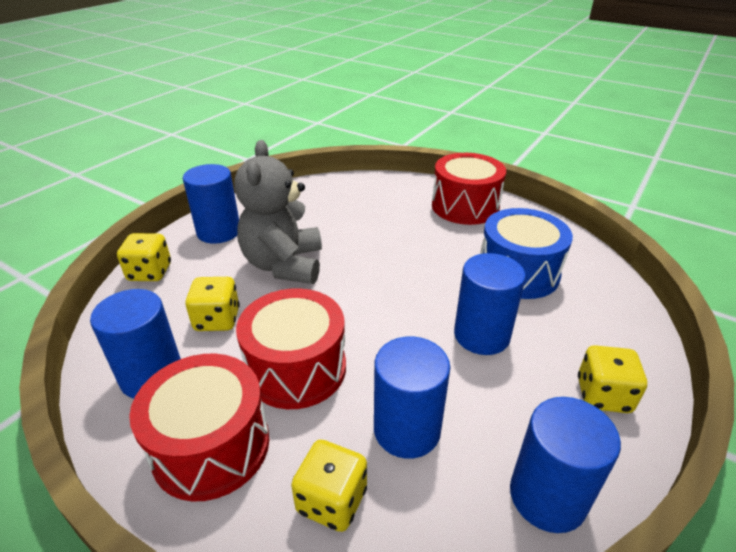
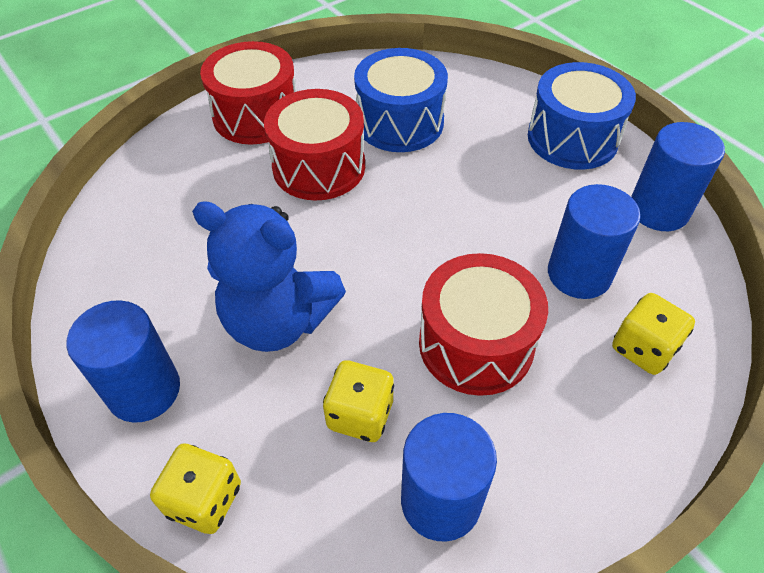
camera: 70 degrees left, 15 degrees up
red drum [129,354,269,501] -> red drum moved to [264,89,365,201]
grey teddy bear [235,140,322,284] -> blue teddy bear [192,201,346,352]
blue cylinder [454,253,526,355] -> none
yellow dice [578,345,647,413] -> blue drum [528,62,636,170]

